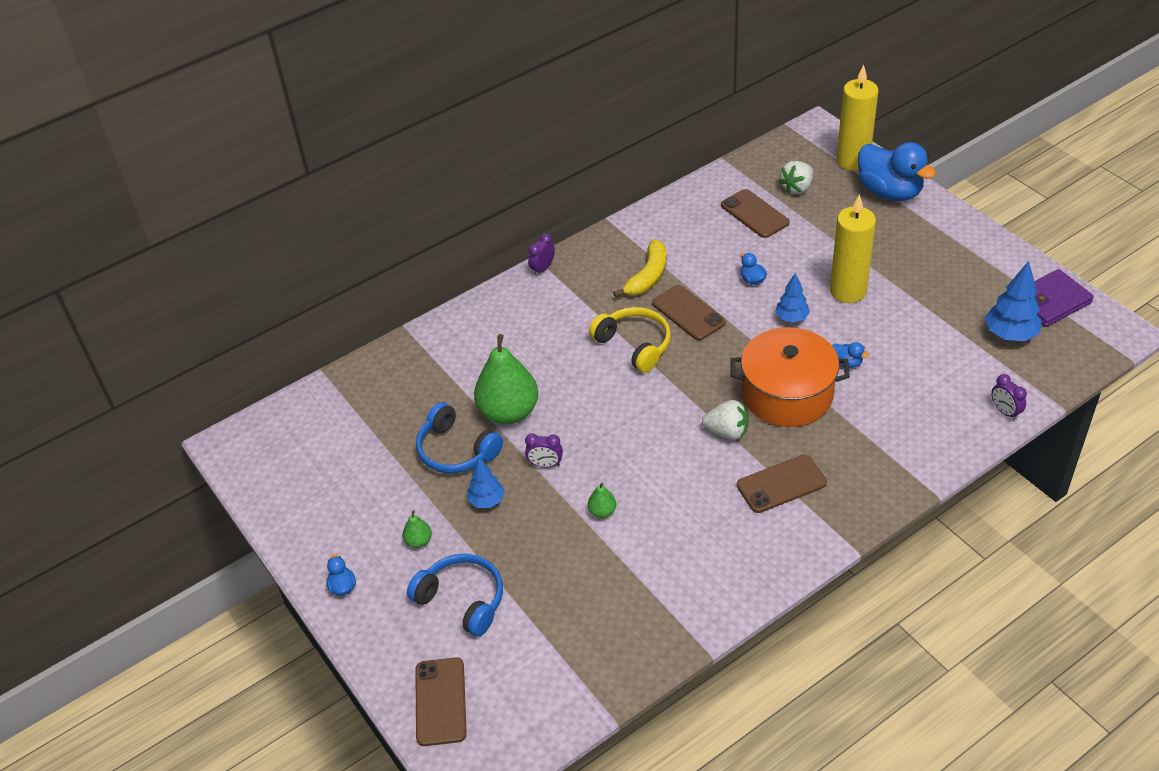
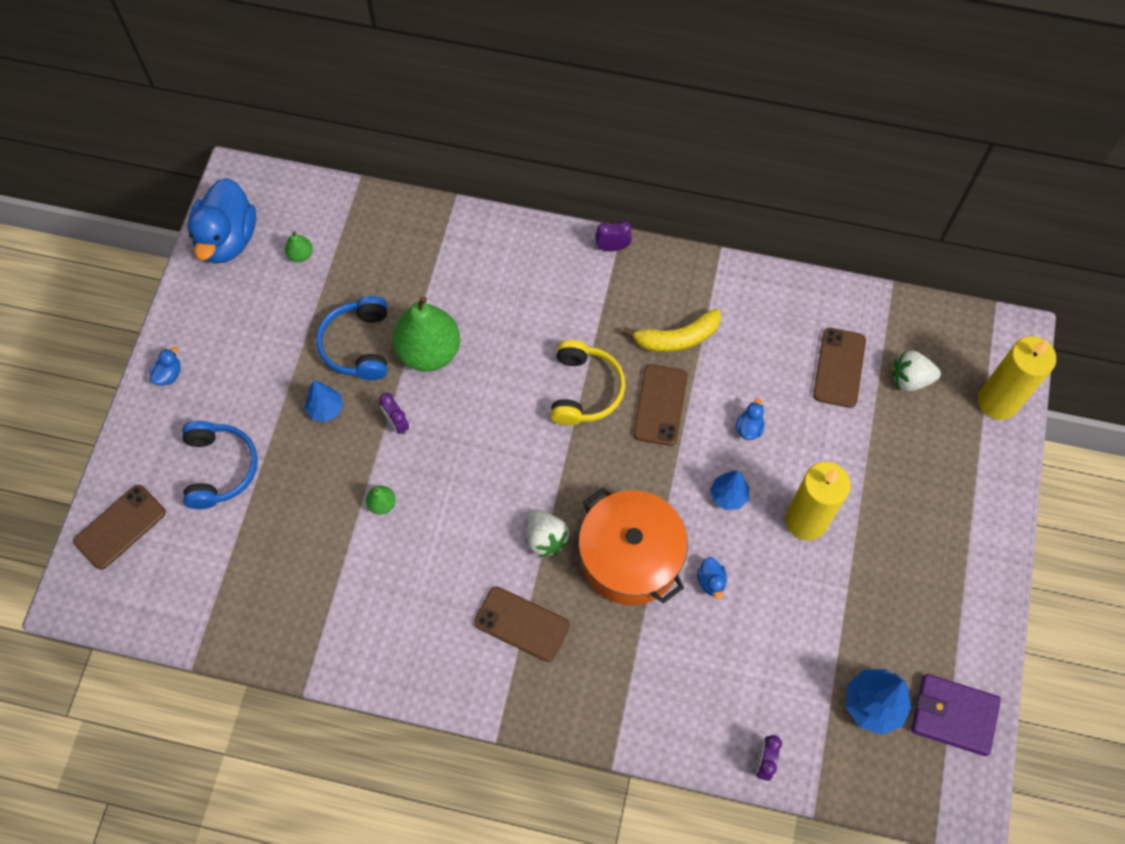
camera: 45 degrees right, 20 degrees up
green pear [403,510,432,548] -> green pear moved to [285,231,313,262]
blue duck [858,142,936,201] -> blue duck moved to [187,178,256,264]

